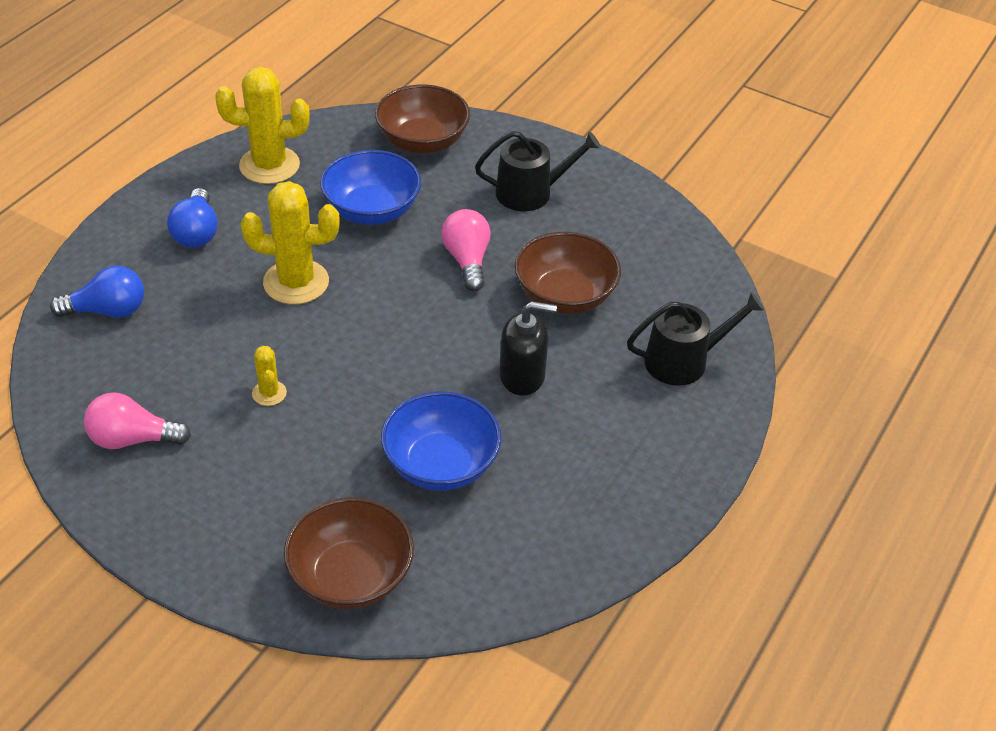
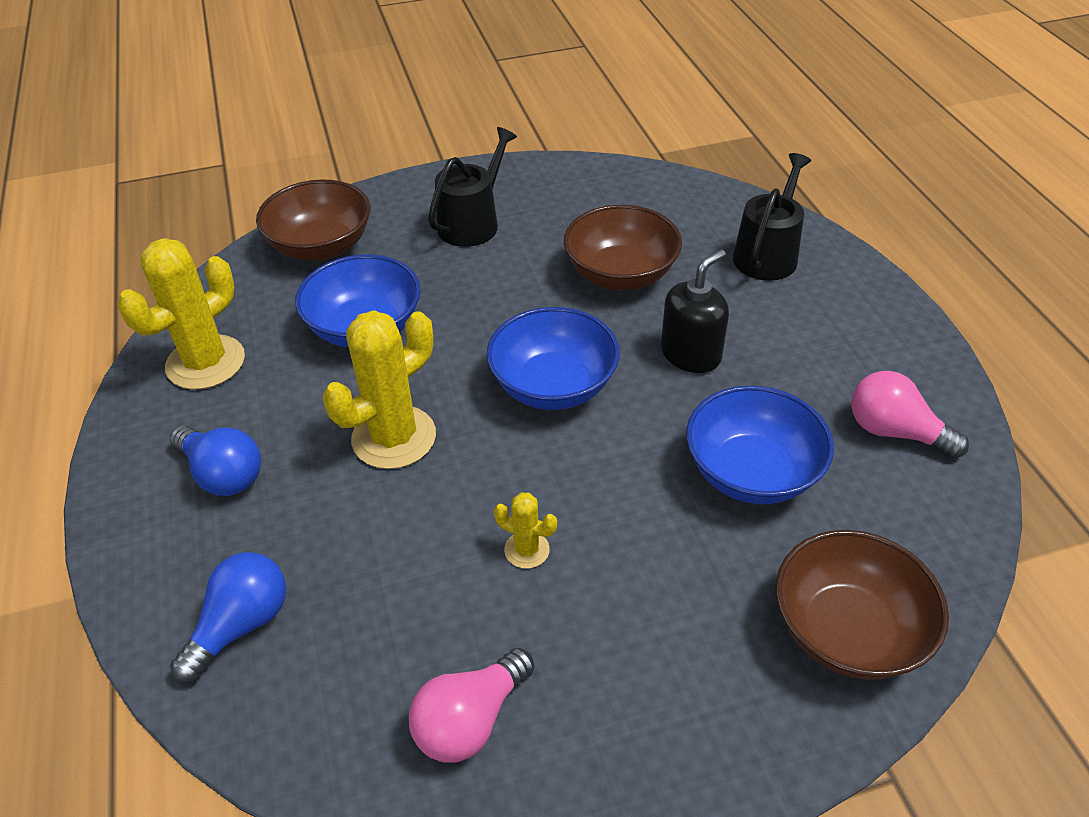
camera: 45 degrees left, 0 degrees up
pink light bulb [441,209,491,291] -> pink light bulb moved to [851,371,969,459]
none -> blue bowl [486,307,620,410]

